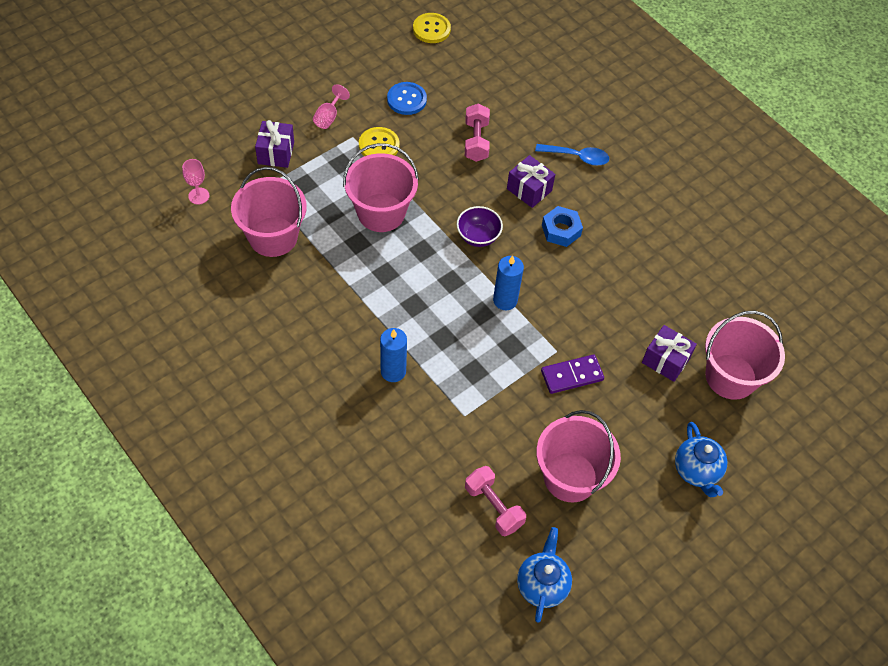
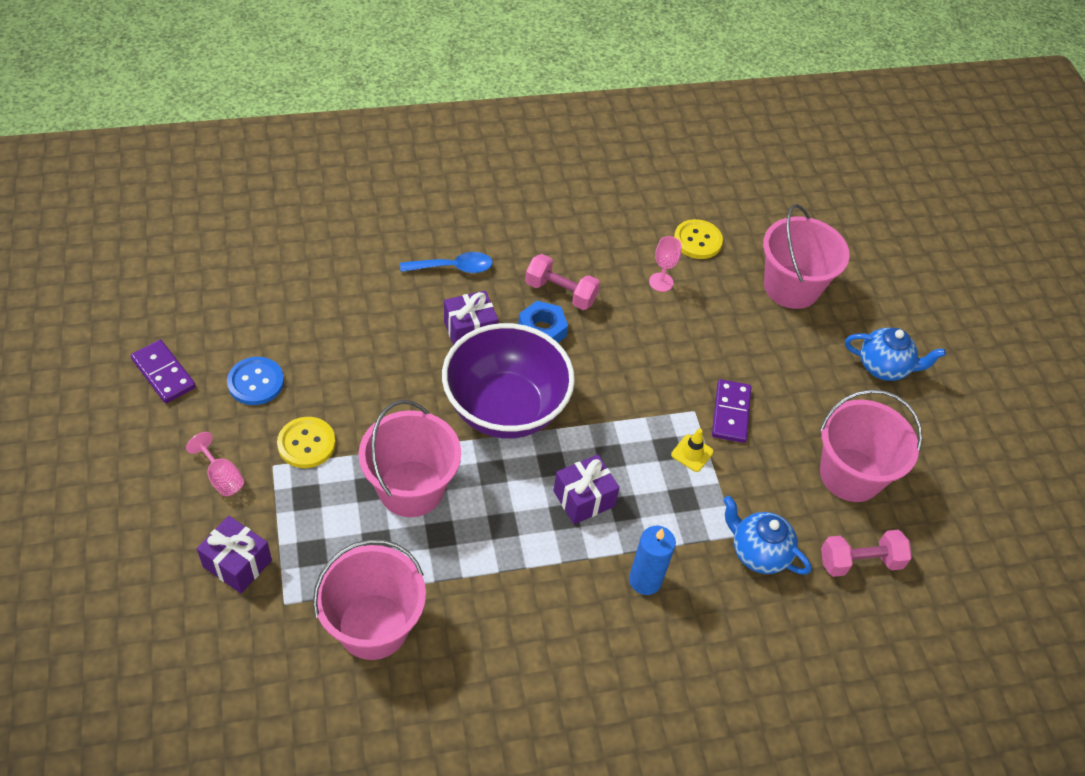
camera: 65 degrees left, 5 degrees down
pink goblet [182,159,209,205] -> pink goblet moved to [649,236,682,292]
yellow button [413,13,451,43] -> yellow button moved to [674,219,723,259]
purple bowl [457,206,503,247] -> purple bowl [442,323,575,439], size x2.17
pink dumbbell [465,104,490,162] -> pink dumbbell moved to [525,254,600,310]
blue candle [493,256,524,310] -> none
blue teapot [517,527,572,623] -> blue teapot moved to [723,496,811,575]
blue spoon [535,144,609,166] -> blue spoon turned 45 degrees clockwise [400,252,493,273]
purple gift [642,325,697,382] -> purple gift moved to [553,454,620,524]
none -> purple domino [131,340,196,403]
none -> yellow traffic cone [671,429,714,472]

